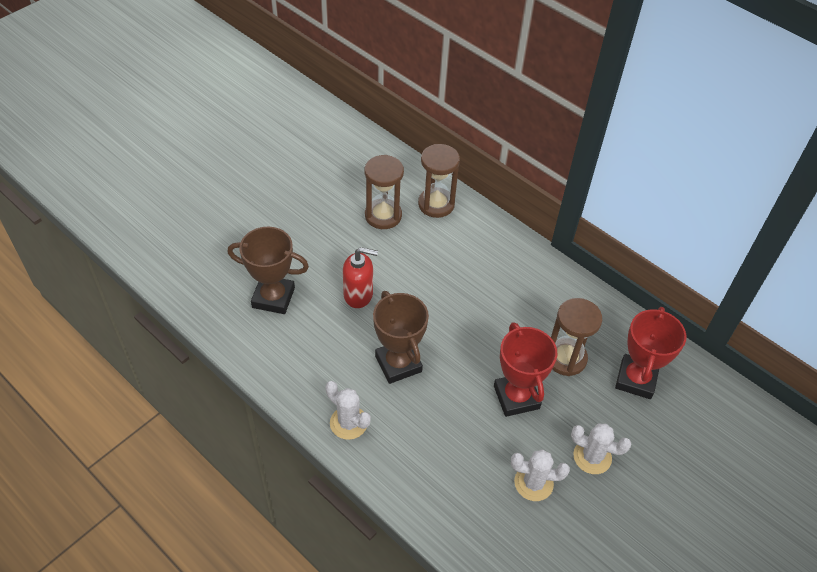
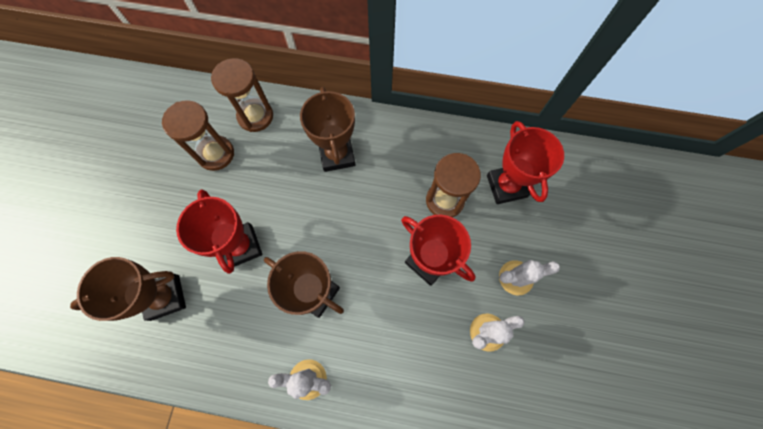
camera: 30 degrees left, 20 degrees up
red soap dispenser [343,247,378,308] -> red trophy [176,189,262,274]
none -> brown trophy [300,87,355,172]

